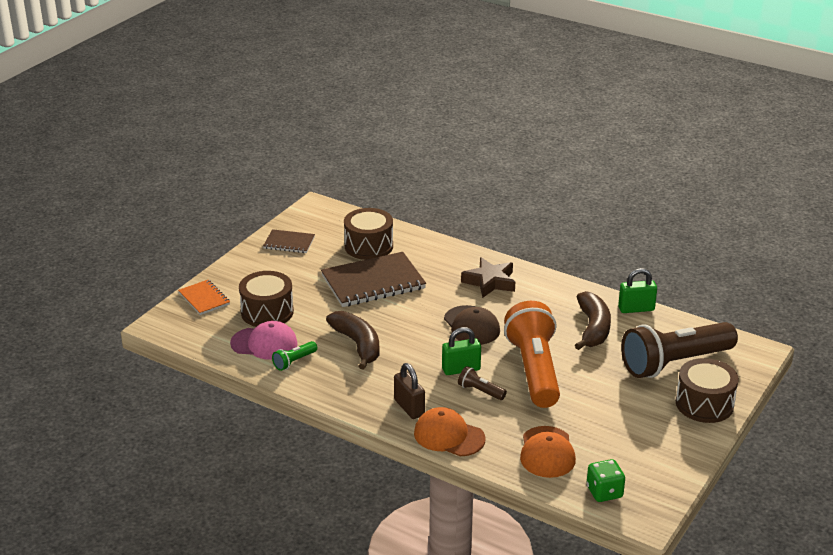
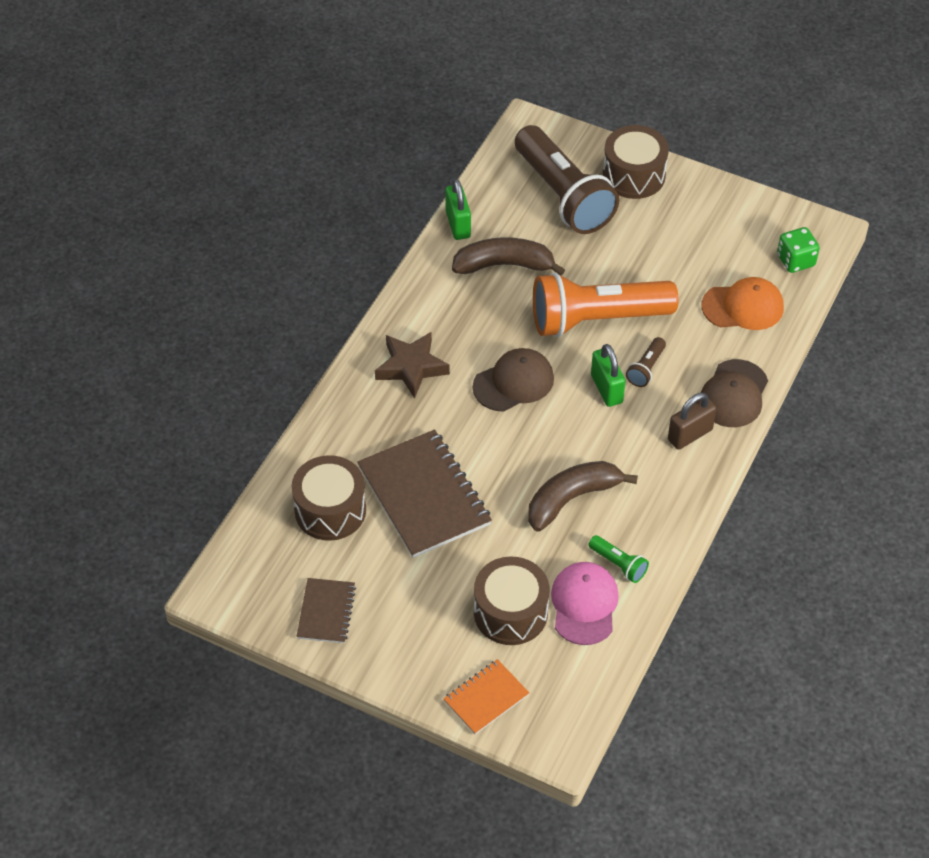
camera: 95 degrees left, 20 degrees up
orange cap [414,407,486,456] -> brown cap [701,359,768,427]

